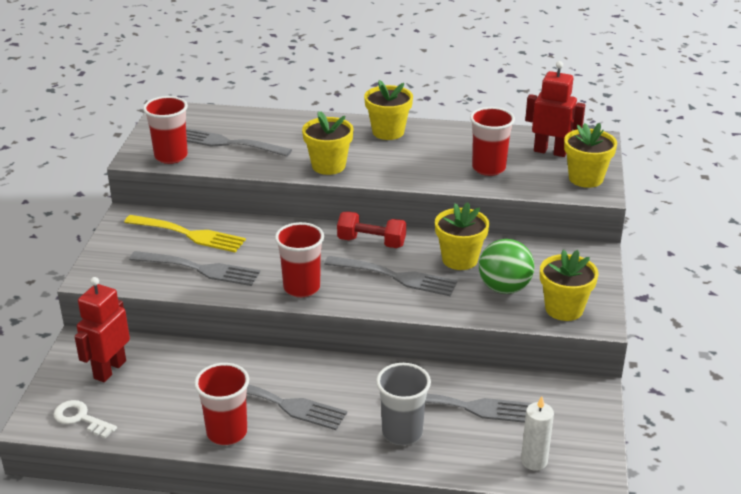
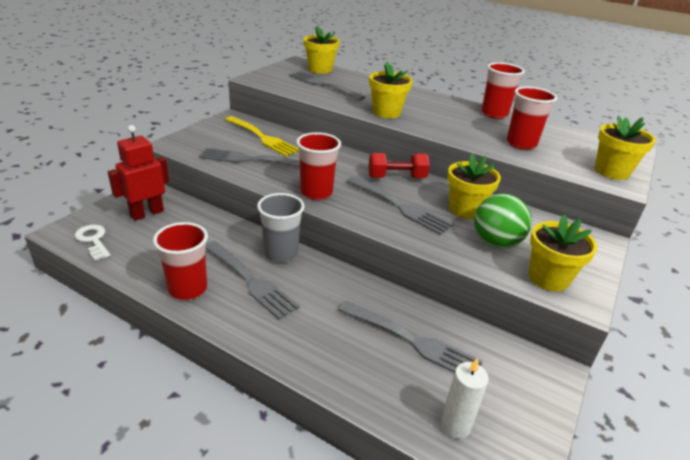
camera: 20 degrees right, 0 degrees up
grey fork [129,251,260,286] -> grey fork turned 150 degrees clockwise [199,148,300,167]
red cup [143,96,188,164] -> red cup moved to [481,62,525,119]
red dumbbell [337,211,406,248] -> red dumbbell turned 45 degrees counterclockwise [368,153,430,178]
yellow flower pot [364,80,413,140] -> yellow flower pot moved to [304,26,340,74]
grey cup [376,363,431,445] -> grey cup moved to [257,193,305,263]
red robot [525,61,585,157] -> none

